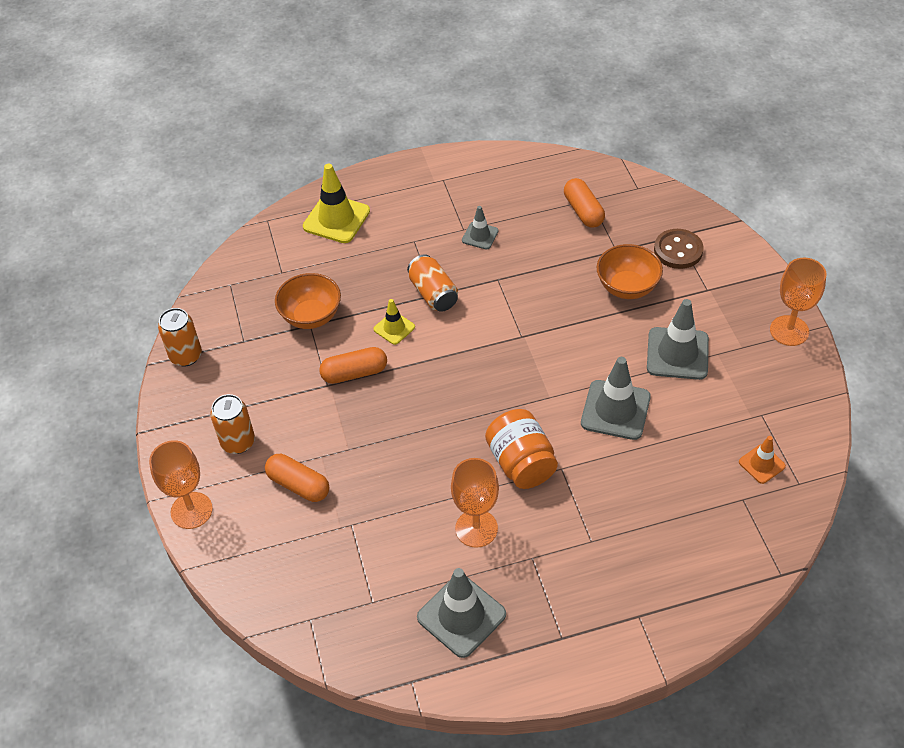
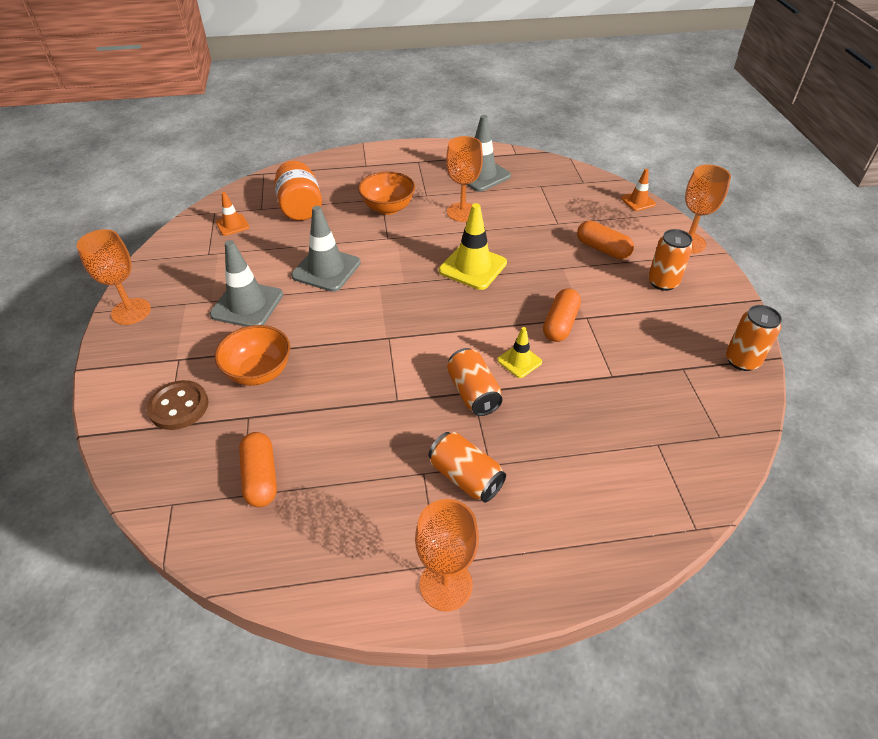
camera: 175 degrees left, 5 degrees down
orange bowl [275,273,341,329] -> orange bowl moved to [358,172,415,215]
yellow traffic cone [303,164,370,243] -> yellow traffic cone moved to [439,203,507,290]
orange capsule [319,347,387,384] -> orange capsule turned 60 degrees counterclockwise [543,288,581,342]
grey traffic cone [462,206,499,249] -> none
orange jar [485,409,558,489] -> orange jar moved to [274,161,322,221]
none -> orange goblet [415,499,479,611]
none -> orange can [429,432,506,503]
none -> orange traffic cone [621,169,656,211]

